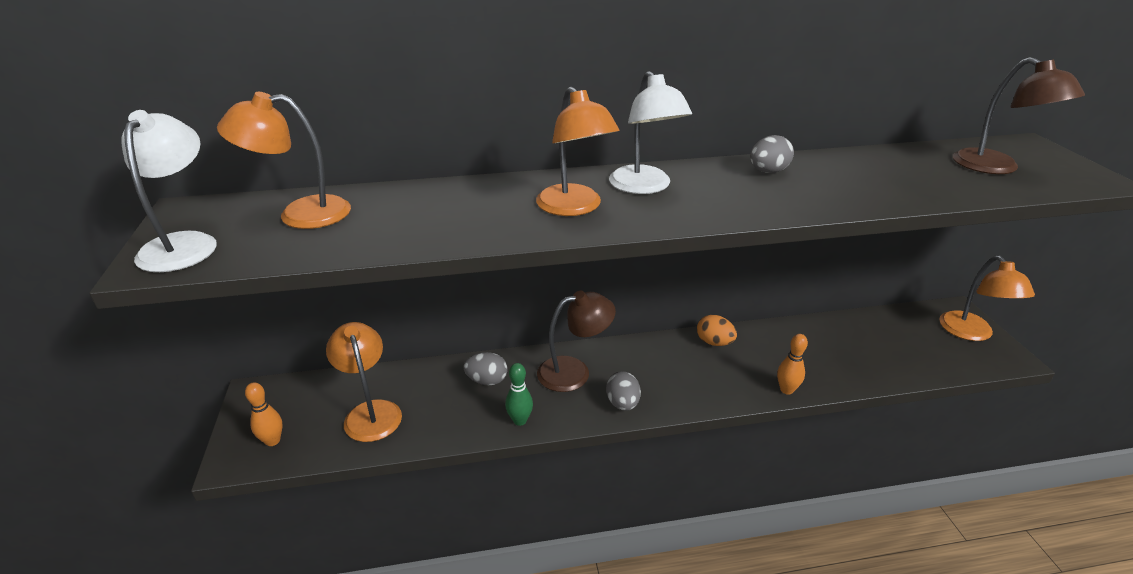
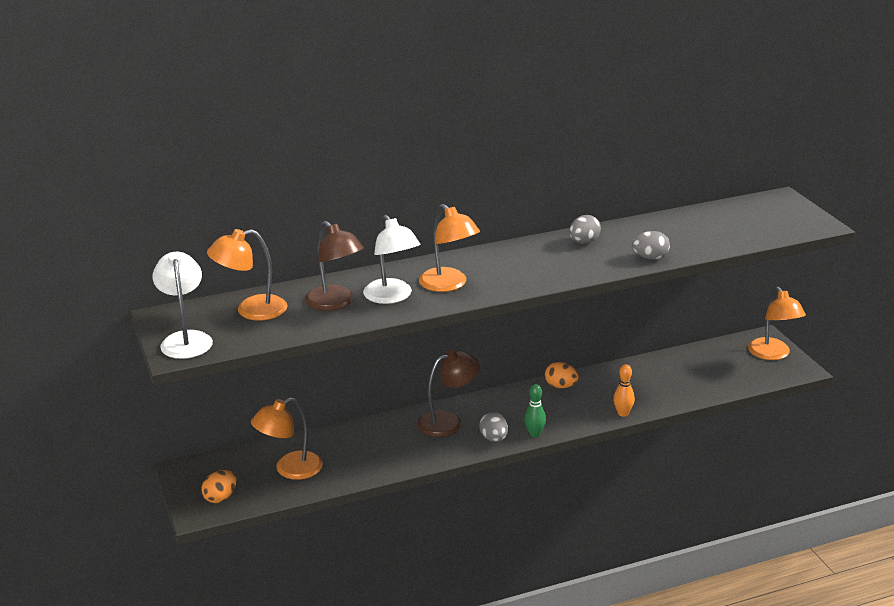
camera: 10 degrees left, 5 degrees down
orange bowling pin [245,382,282,446] -> orange egg [201,470,236,503]
orange lamp [326,322,402,442] -> orange lamp turned 90 degrees counterclockwise [251,398,323,480]
grey egg [464,352,507,385] -> grey egg moved to [632,231,670,259]
green bowling pin [505,363,533,426] -> green bowling pin moved to [524,384,546,437]
white lamp [609,71,692,194] -> white lamp moved to [363,215,420,304]
brown lamp [953,57,1085,174] -> brown lamp moved to [305,221,364,311]

